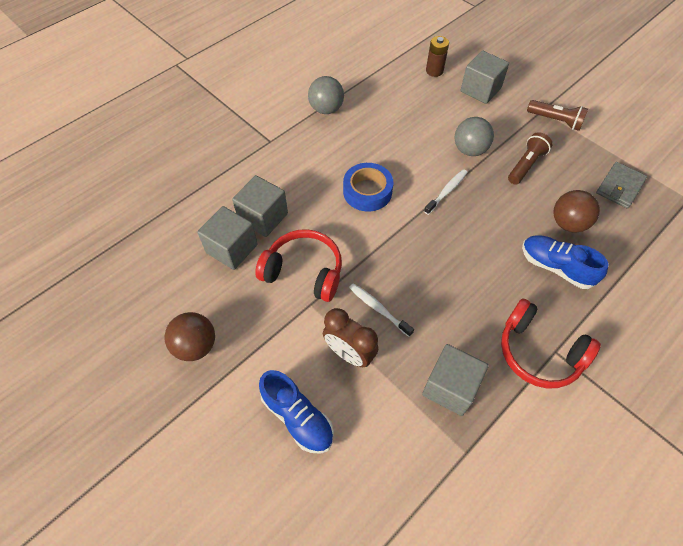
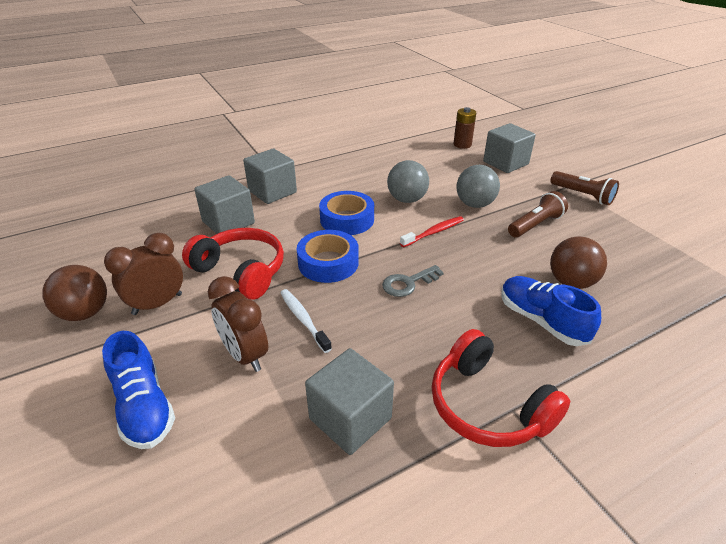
camera: 15 degrees right, 20 degrees down
grey cube [197,206,258,270] -> grey cube moved to [243,148,297,204]
grey ball [308,76,344,114] -> grey ball moved to [387,160,429,203]
white toothbrush [424,169,468,215] -> red toothbrush [400,216,464,247]
grey wallet [596,162,647,208] -> none
none -> brown clock [104,233,183,315]
none -> blue tape [296,230,359,283]
none -> grey key [382,265,444,297]

